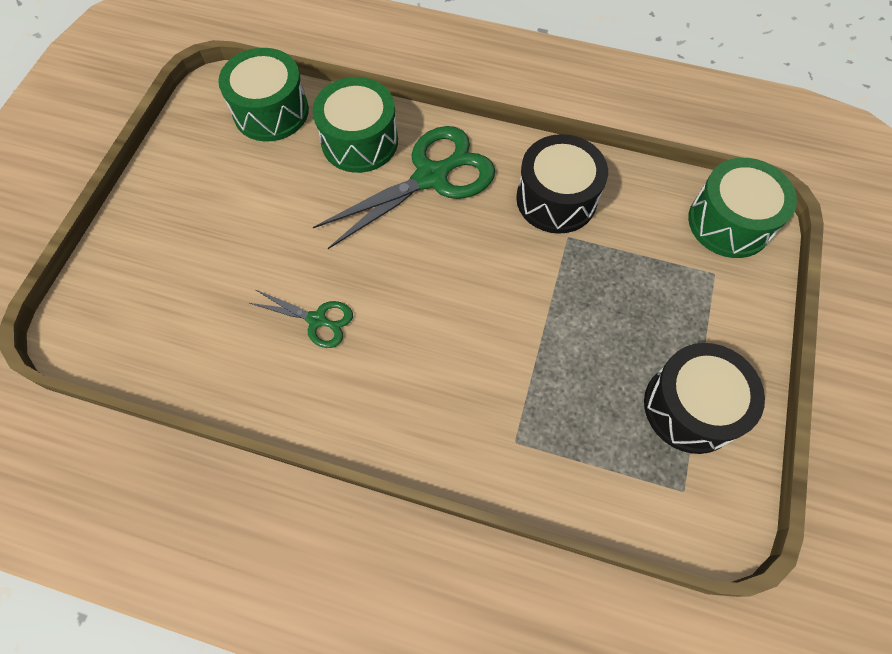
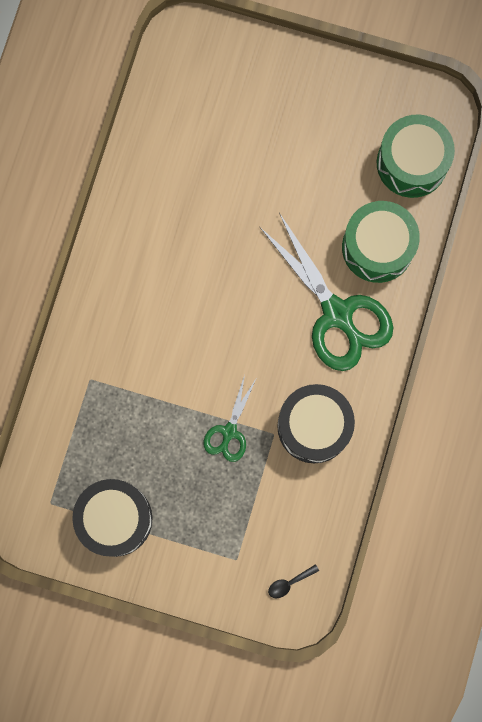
camera: 90 degrees right, 15 degrees up
green scissors [250,290,353,348] -> green scissors moved to [203,375,256,462]
green drum [688,158,797,258] -> black spoon [268,564,319,598]

